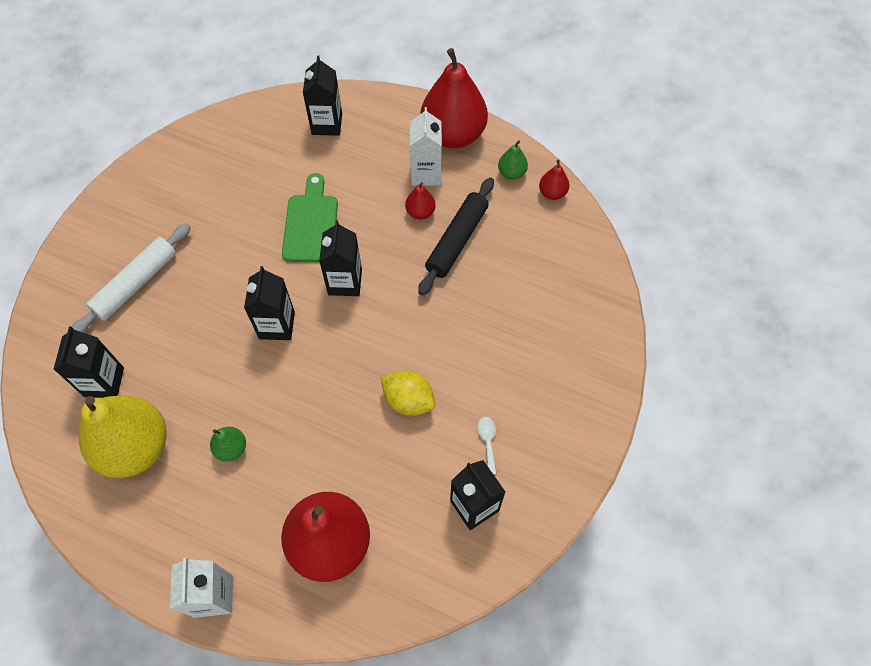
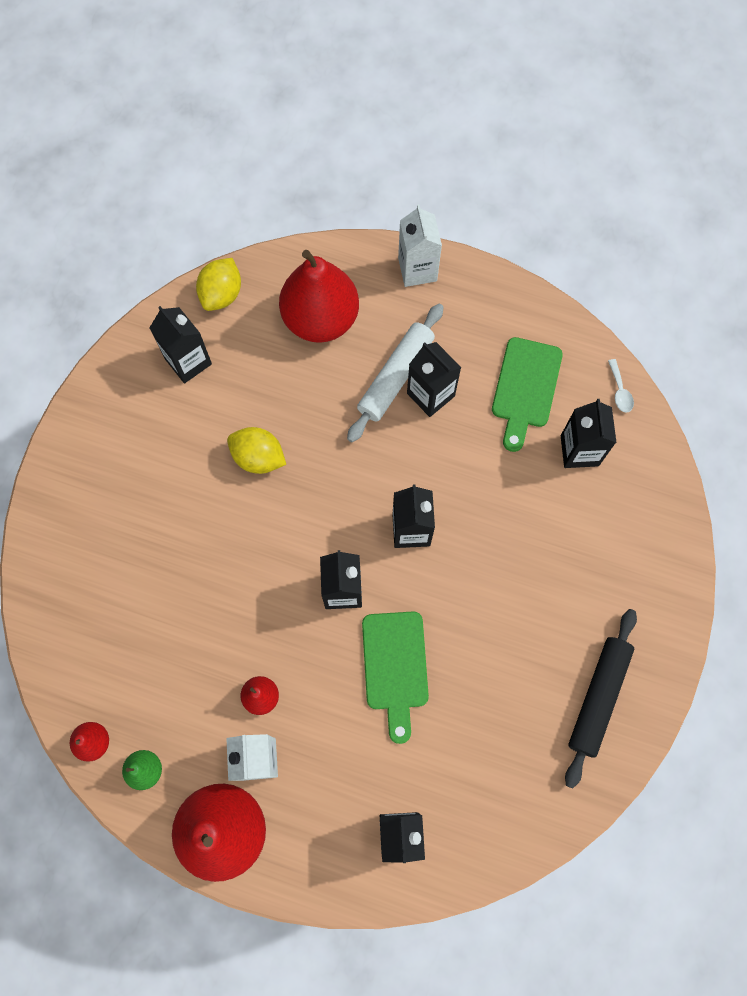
camera: 175 degrees right, 10 degrees up
white rolling pin [71,223,191,333] -> white rolling pin moved to [347,304,443,442]
yellow pear [79,395,167,478] -> green cutting board [492,337,563,452]
green pear [210,427,246,462] -> black carton [407,342,461,417]
black rolling pin [418,177,494,296] -> black rolling pin moved to [565,609,637,788]
white spoon [477,417,497,474] -> white spoon moved to [608,359,634,412]
none -> yellow lemon [196,258,241,311]

